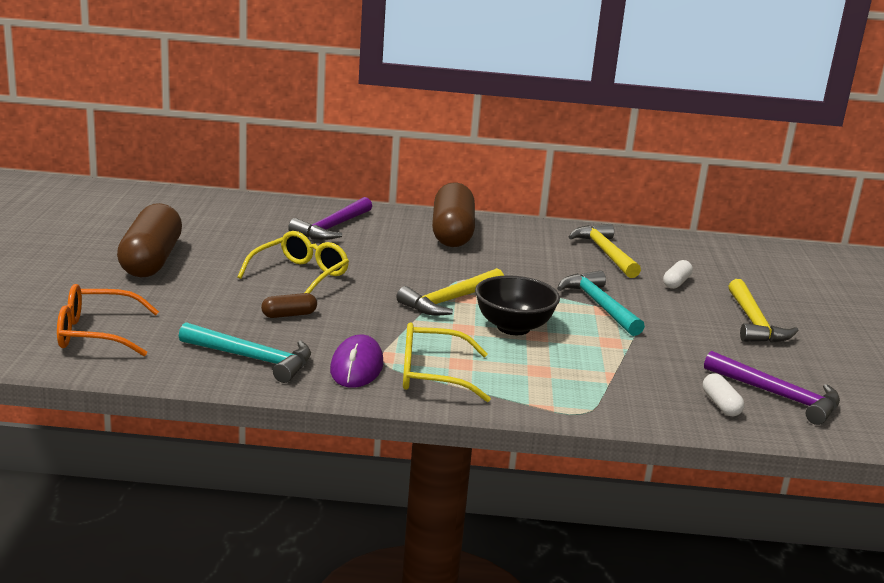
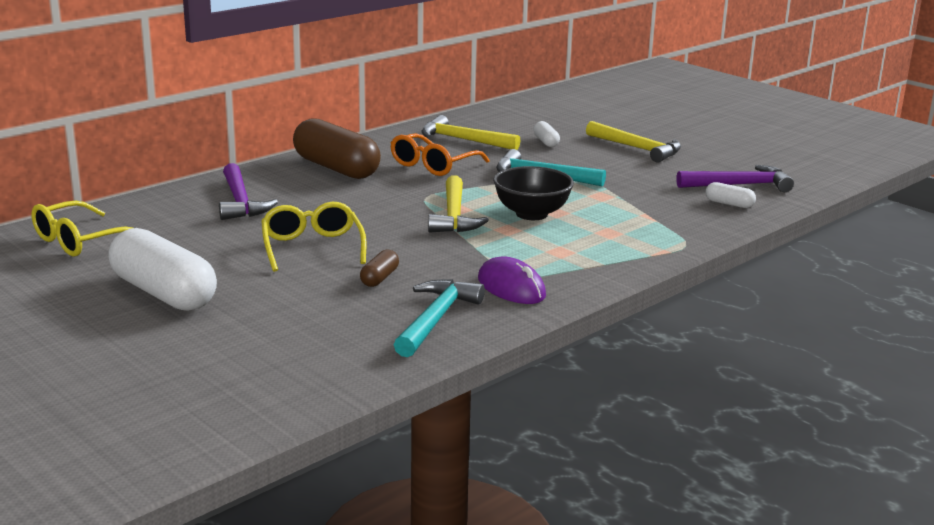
camera: 45 degrees left, 0 degrees up
orange glasses [57,284,159,356] -> orange glasses moved to [391,133,490,176]
brown capsule [117,203,182,277] -> white capsule [108,228,217,311]
turquoise hammer [179,322,311,383] -> turquoise hammer turned 45 degrees counterclockwise [394,279,485,357]
yellow glasses [403,322,491,402] -> yellow glasses moved to [31,201,133,257]

